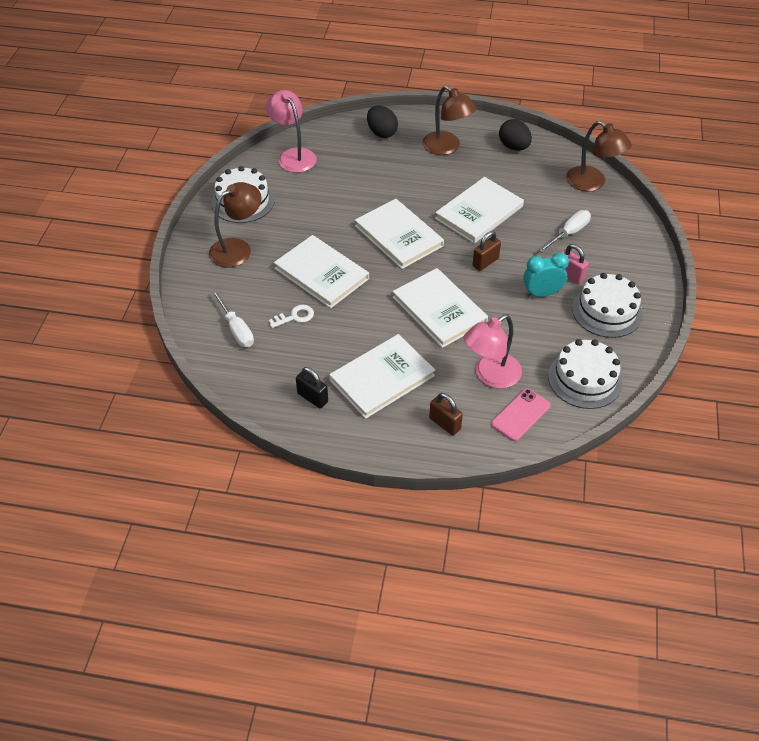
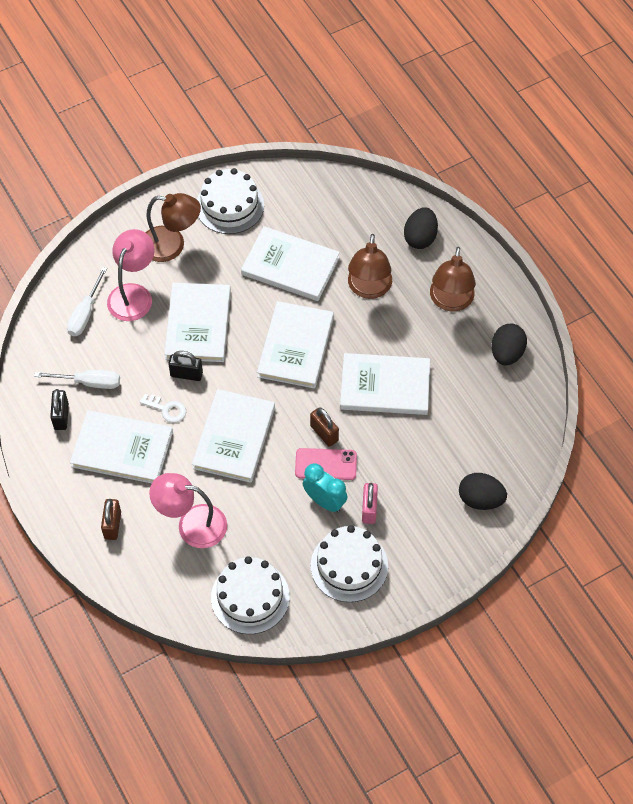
camera: 50 degrees right, 10 degrees up
pink lamp [266,90,317,173] -> pink lamp moved to [107,229,154,321]
white key [269,305,314,328] -> white key moved to [140,394,186,423]
brown padlock [472,231,501,271] -> brown padlock turned 45 degrees clockwise [310,408,339,447]
pink phone [491,389,551,441] -> pink phone moved to [295,448,357,480]
white screwdriver [538,210,591,253] -> white screwdriver moved to [34,370,120,389]
brown lamp [566,121,632,192] -> brown lamp moved to [348,234,392,299]
none -> black padlock [168,351,203,381]
none -> white book [241,226,340,301]
none -> black egg [459,473,507,510]

